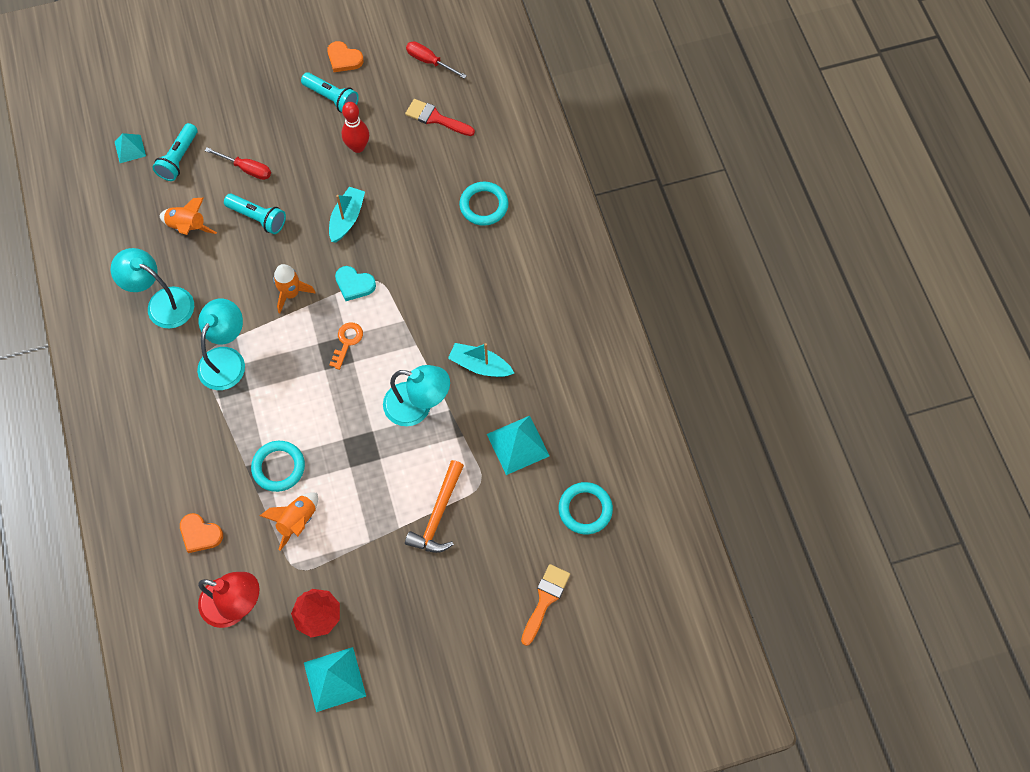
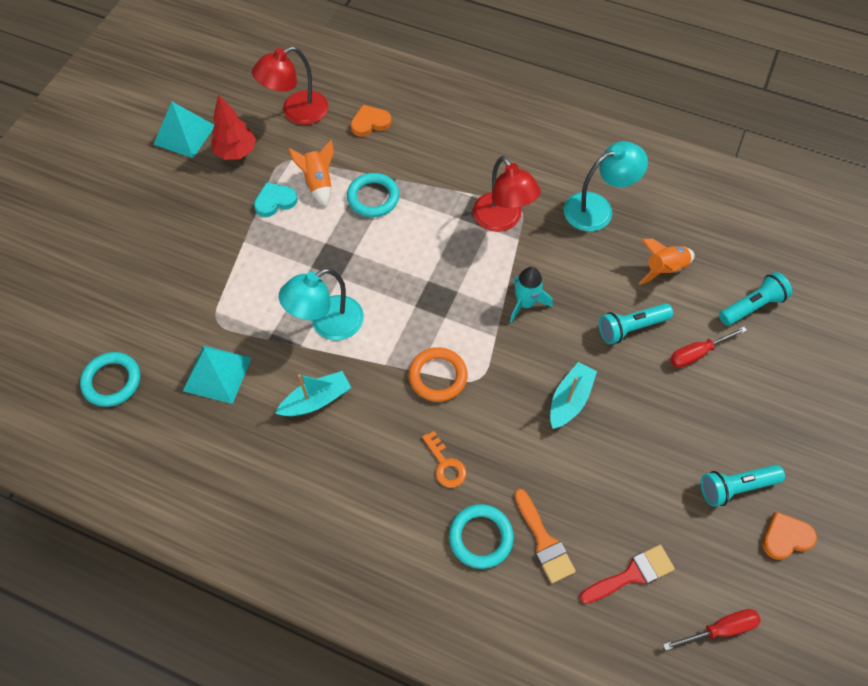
camera: 130 degrees right, 5 degrees down
turquoise pyramid [115,133,146,163] -> none
turquoise flashlight [152,123,197,181] -> turquoise flashlight turned 90 degrees clockwise [719,272,792,326]
turquoise lamp [197,299,245,390] -> red lamp [473,156,541,232]
orange rocket [273,264,316,313] -> turquoise rocket [510,267,552,323]
turquoise boat [329,187,365,242] -> turquoise boat turned 120 degrees counterclockwise [550,362,597,429]
orange key [329,322,363,370] -> orange key moved to [422,431,466,488]
turquoise heart [335,266,376,301] -> turquoise heart moved to [254,182,298,217]
red bowling pin [341,102,369,153] -> none
orange hammer [405,460,464,553] -> none
orange brush [521,564,570,646] -> orange brush moved to [514,489,576,583]
none -> orange ring [409,347,468,402]

